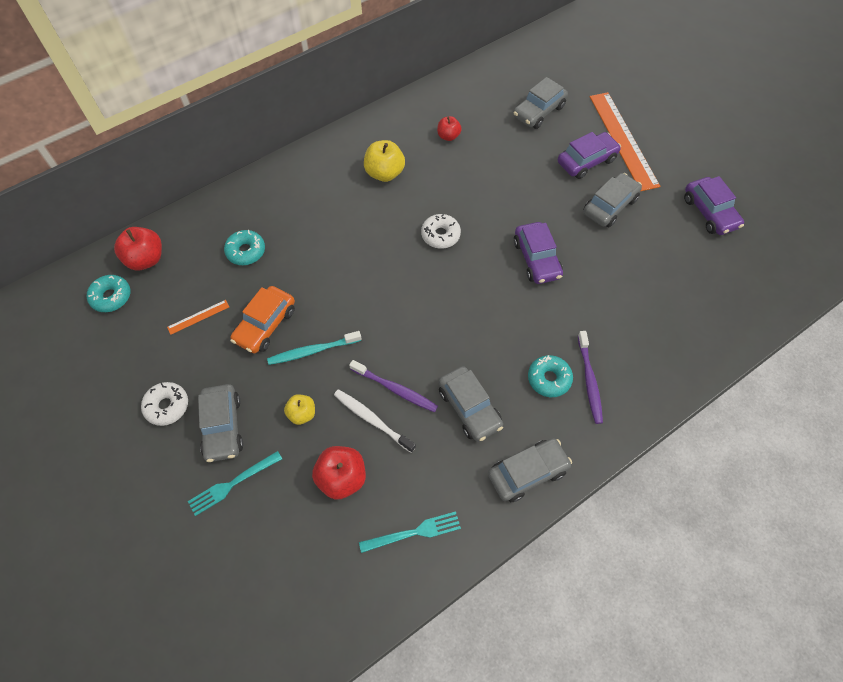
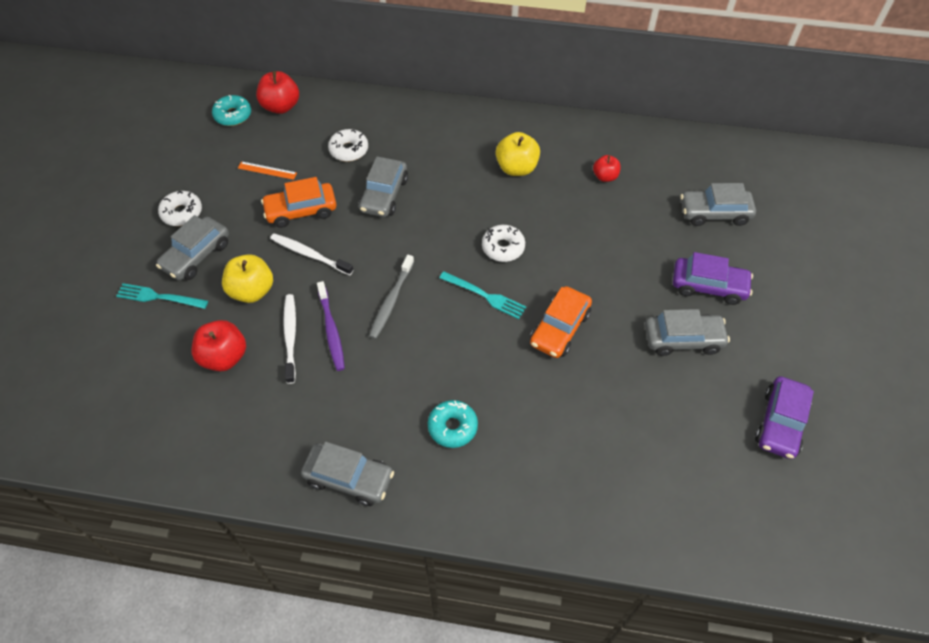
camera: 45 degrees right, 5 degrees down
turquoise donut [224,230,265,265] -> white donut [328,129,368,161]
turquoise toothbrush [267,331,361,365] -> white toothbrush [270,233,353,275]
yellow apple [284,394,315,425] -> yellow apple [222,254,273,303], size x1.63
turquoise fork [359,512,461,553] -> turquoise fork moved to [439,271,526,319]
grey car [438,366,503,442] -> grey car moved to [359,156,408,217]
purple car [514,222,563,284] -> orange car [530,286,592,358]
purple toothbrush [578,331,603,424] -> none
orange ruler [590,92,660,191] -> none
none -> grey toothbrush [369,255,414,339]

